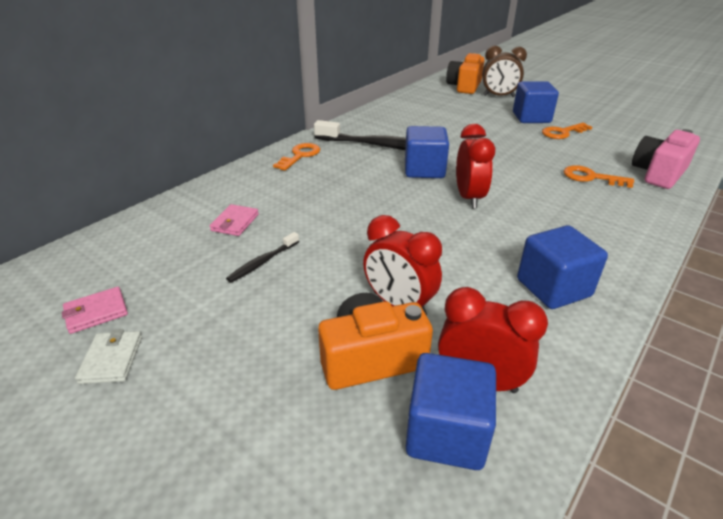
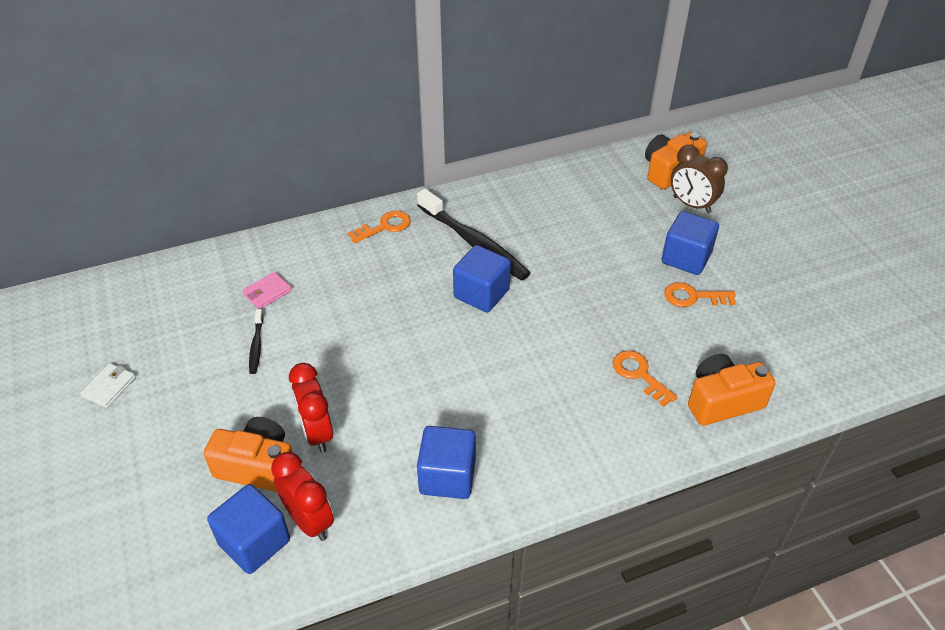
camera: 30 degrees right, 10 degrees up
pink wallet [62,287,128,334] -> none
black toothbrush [226,232,299,283] -> black toothbrush turned 75 degrees counterclockwise [249,309,263,374]
red clock [456,124,495,209] -> none
pink camera [632,129,700,189] -> orange camera [688,354,776,426]

